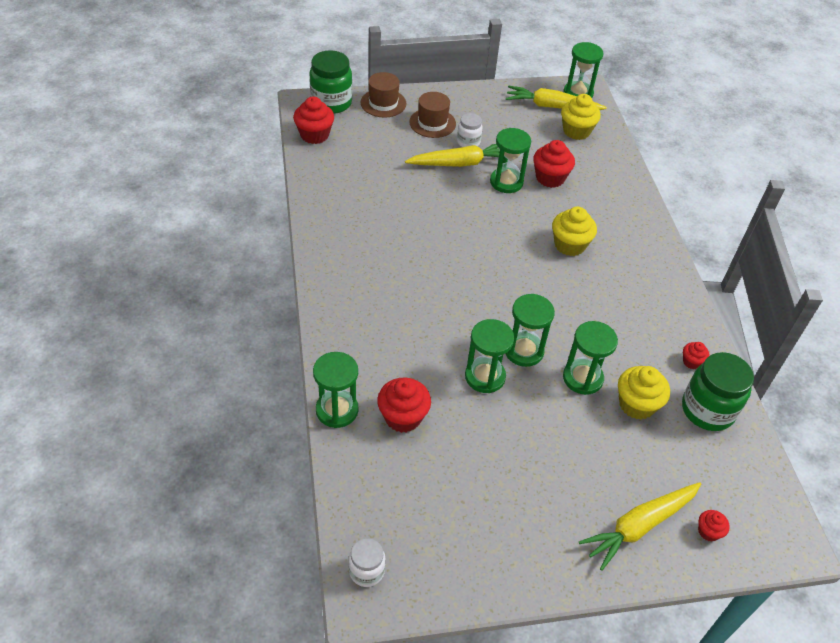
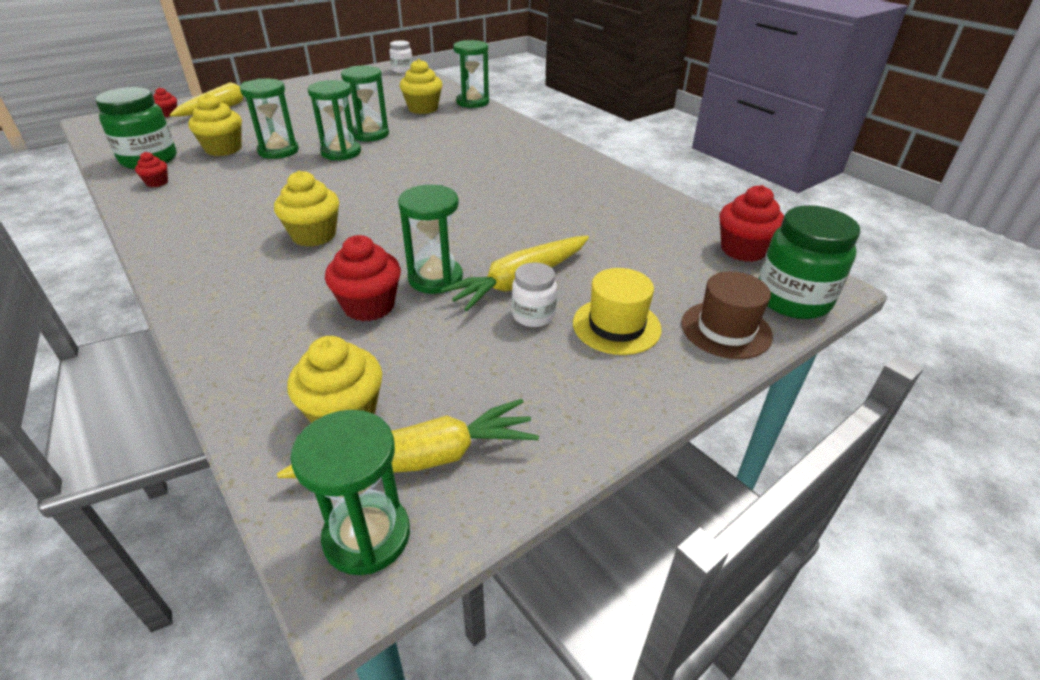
camera: 155 degrees right, 10 degrees down
red cupcake [377,378,431,433] -> yellow cupcake [400,59,442,114]
brown hat [409,92,456,138] -> yellow hat [573,268,662,355]

